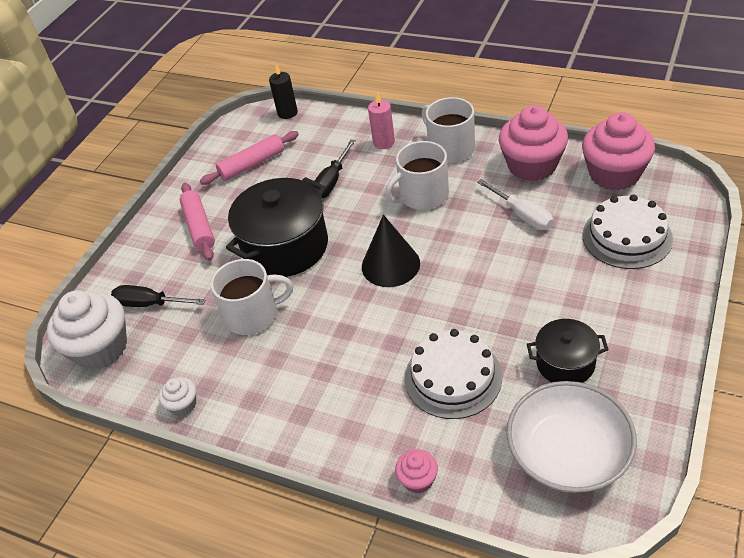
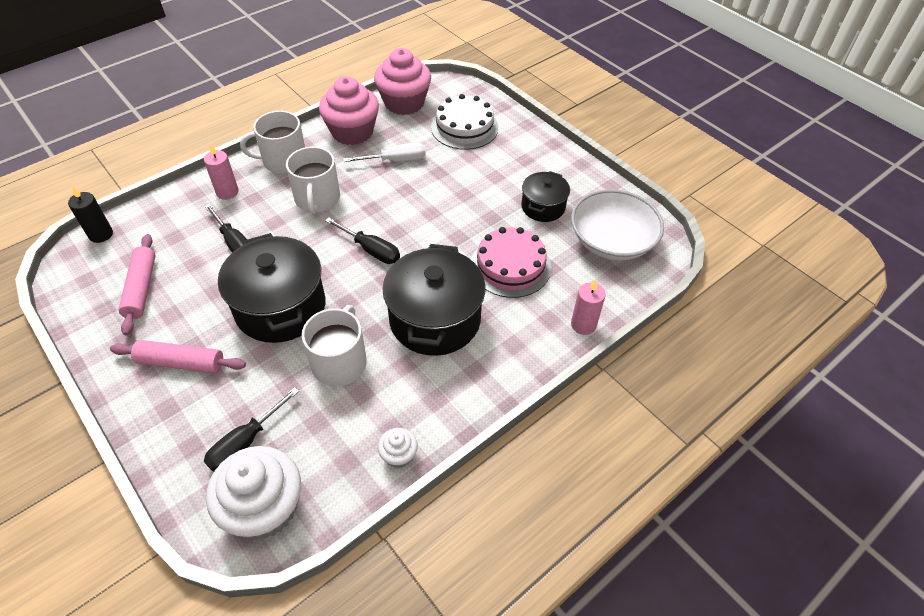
camera: 70 degrees left, 5 degrees up
black cone [362,215,420,287] -> black screwdriver [325,217,400,264]
pink cupcake [395,449,438,493] -> pink candle [571,279,606,335]
white cake [405,329,502,419] -> pink cake [471,227,551,298]
none -> black pot [383,244,486,356]

